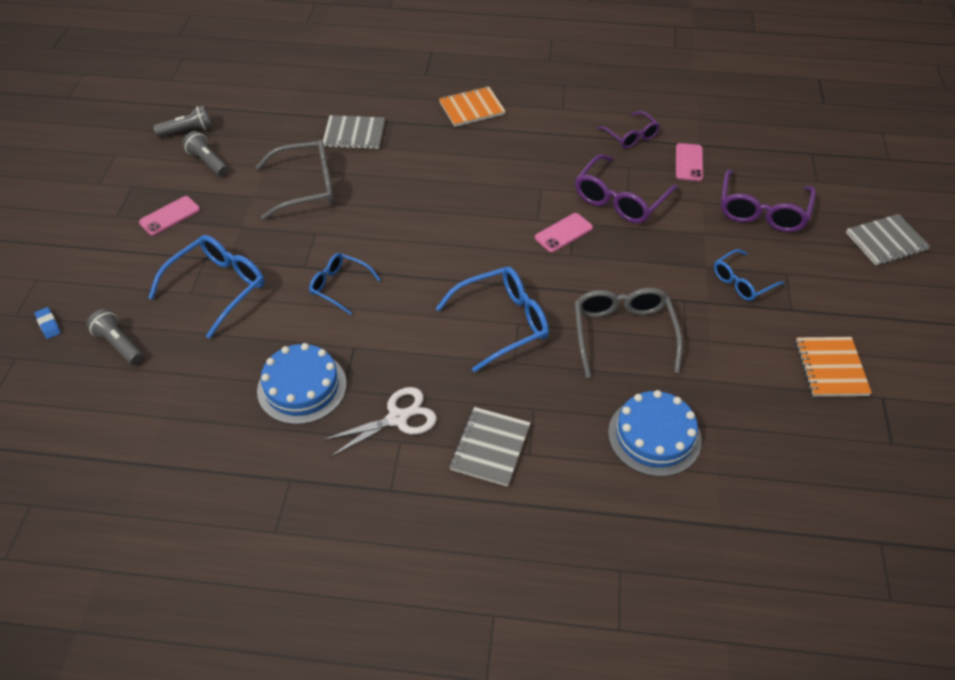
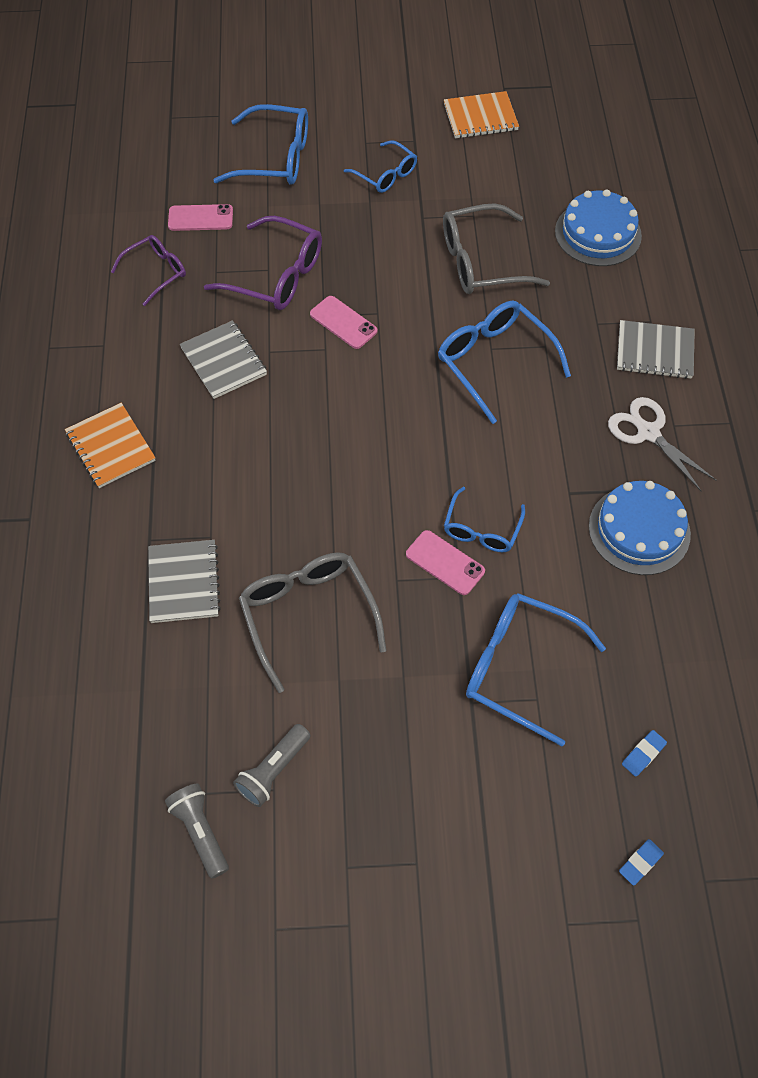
camera: 100 degrees left, 10 degrees up
grey flashlight [86,309,143,365] -> blue eraser [622,730,667,777]
pink phone [139,196,200,236] -> pink phone moved to [406,530,485,595]
purple glasses [721,169,816,232] -> blue glasses [213,104,308,185]
grey notebook [846,214,930,266] -> grey notebook moved to [180,320,267,399]

